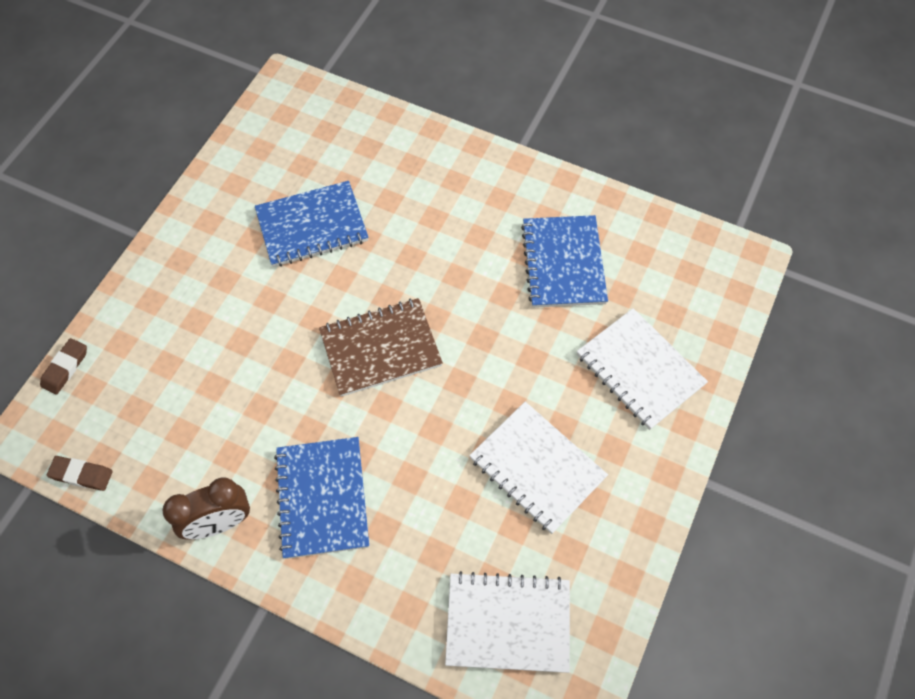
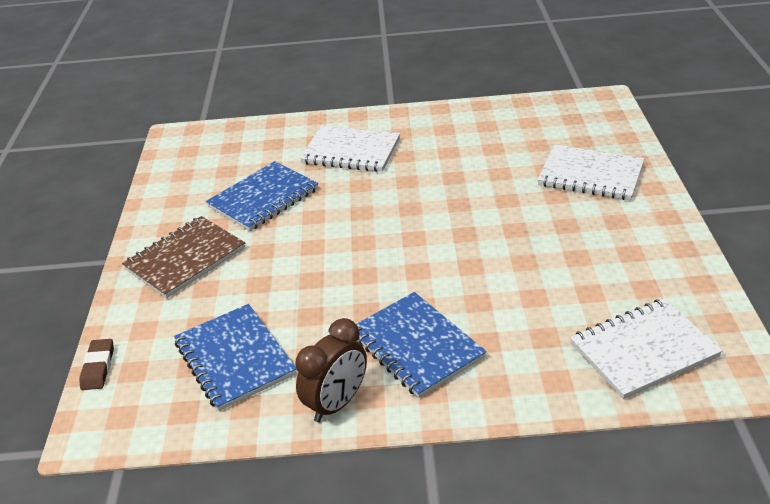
camera: 25 degrees left, 25 degrees down
brown eraser [47,456,113,491] -> none
brown notebook [319,298,443,397] -> brown notebook moved to [122,216,246,299]
white notebook [469,402,608,534] -> white notebook moved to [300,126,400,172]
blue notebook [521,215,608,308] -> blue notebook moved to [174,304,297,411]

